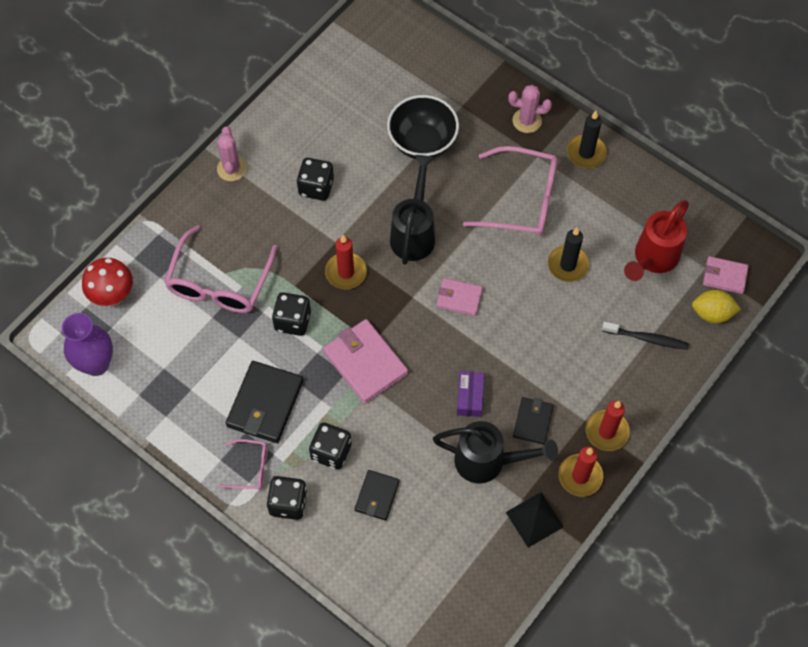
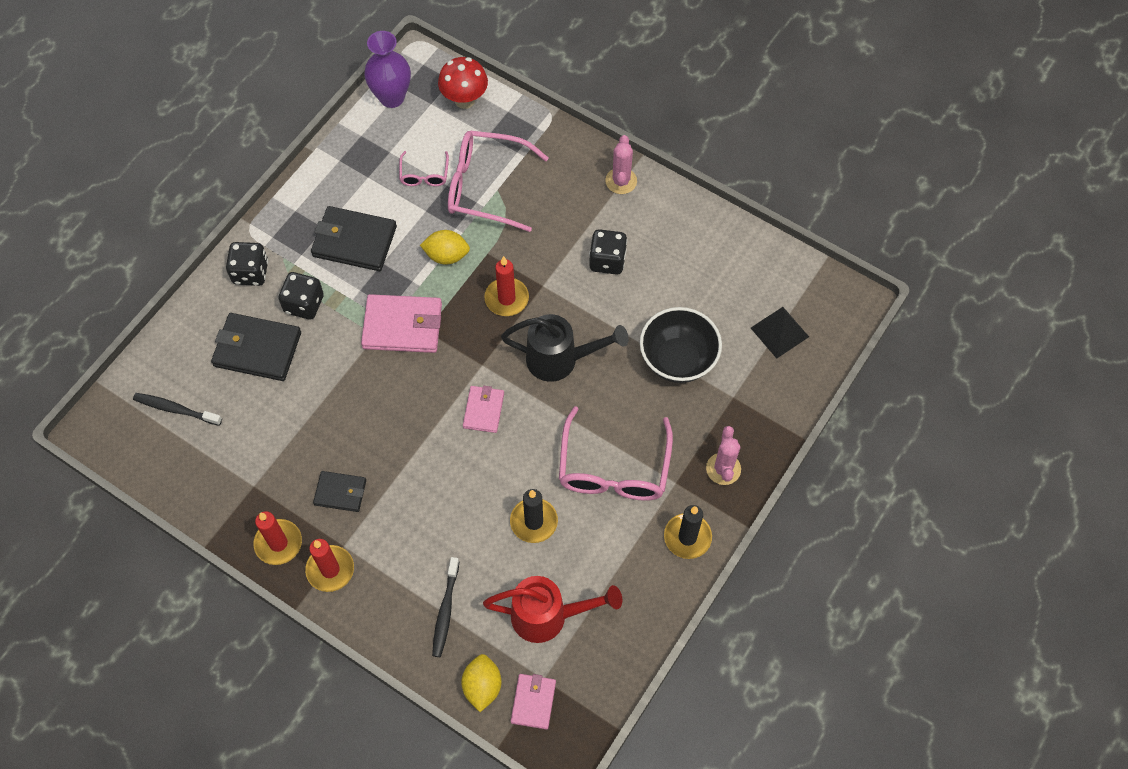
camera: 85 degrees right, 0 degrees up
pink cactus [217,127,247,181] -> pink cactus turned 75 degrees counterclockwise [605,135,637,194]
pink glasses [219,439,268,489] -> pink glasses moved to [399,151,449,186]
black dice [272,292,311,336] -> yellow lemon [420,230,470,265]
pink wallet [323,319,408,404] -> pink wallet turned 45 degrees clockwise [361,294,442,353]
black wallet [355,470,400,521] -> black wallet [211,313,301,381], size x1.71
black watering can [433,421,558,484] -> none
purple box [457,371,484,417] -> none
black pyramid [506,492,564,548] -> black pyramid moved to [751,307,809,359]
red watering can [624,200,689,281] -> red watering can turned 150 degrees clockwise [483,576,622,643]
none -> black toothbrush [133,393,222,426]

